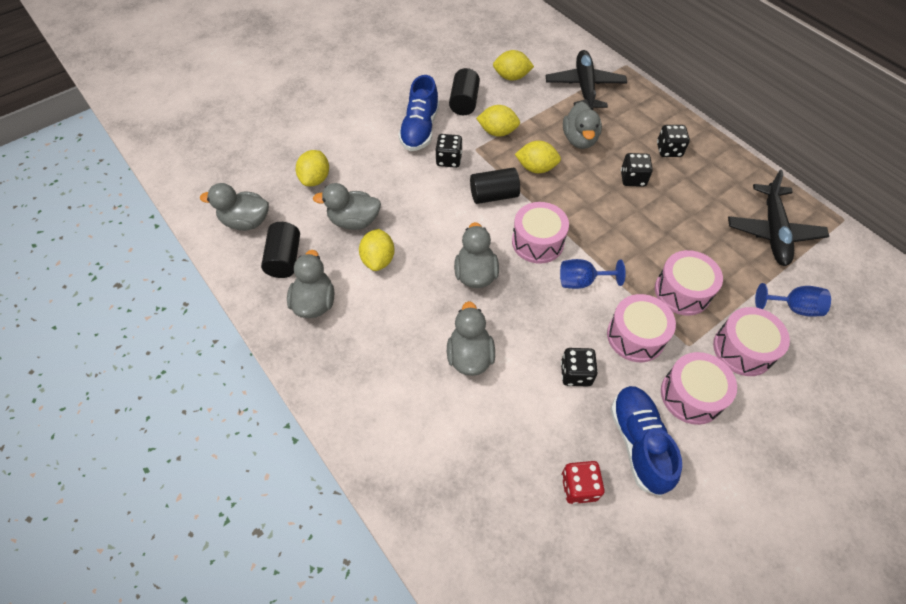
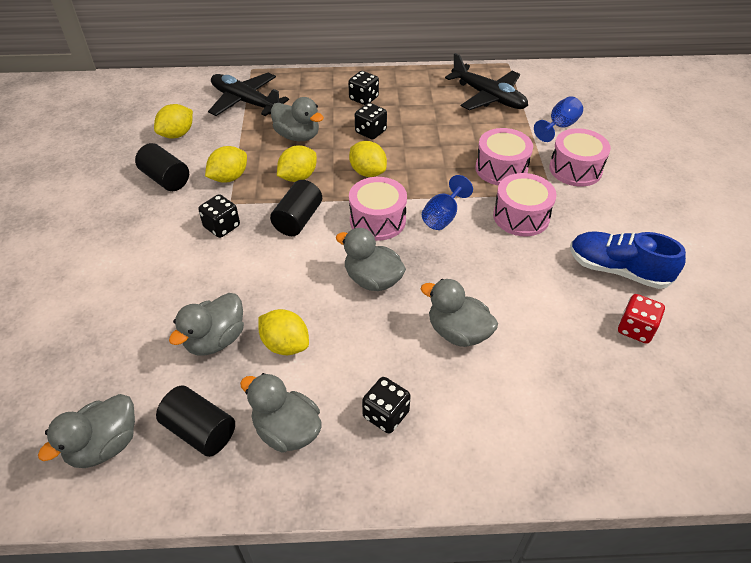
camera: 55 degrees left, 10 degrees down
yellow lemon [296,150,329,186] -> yellow lemon moved to [349,141,387,177]
blue shoe [398,75,439,151] -> none
black dice [561,348,598,386] -> black dice moved to [362,377,411,434]
pink drum [661,352,737,425] -> none

